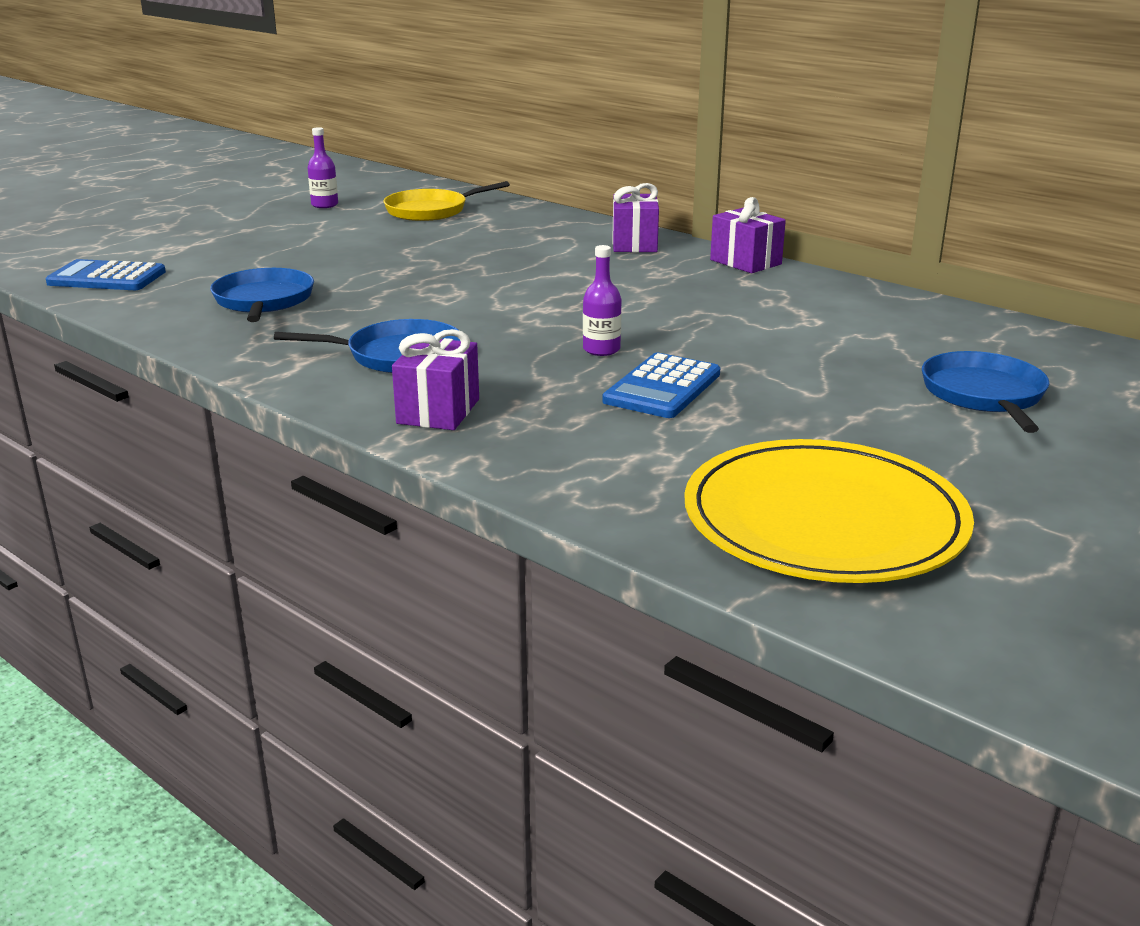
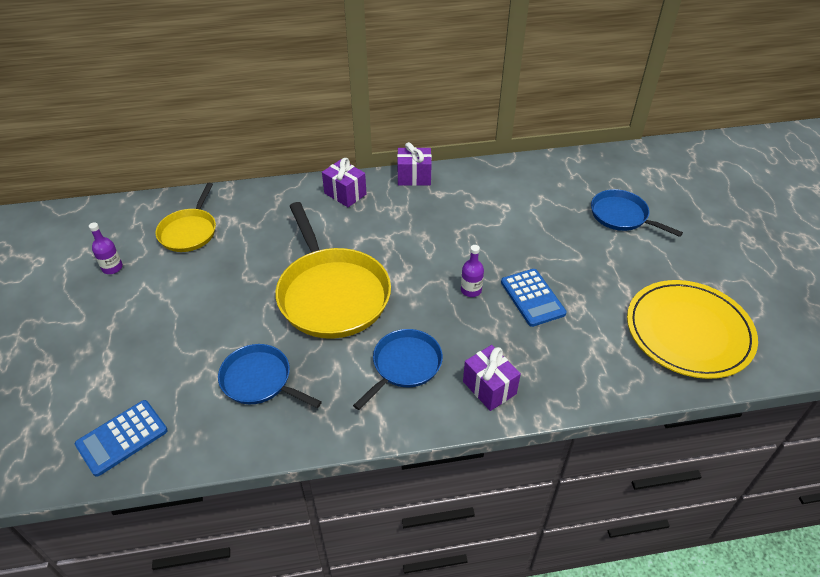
camera: 50 degrees left, 20 degrees up
none -> yellow pan [276,202,391,339]

